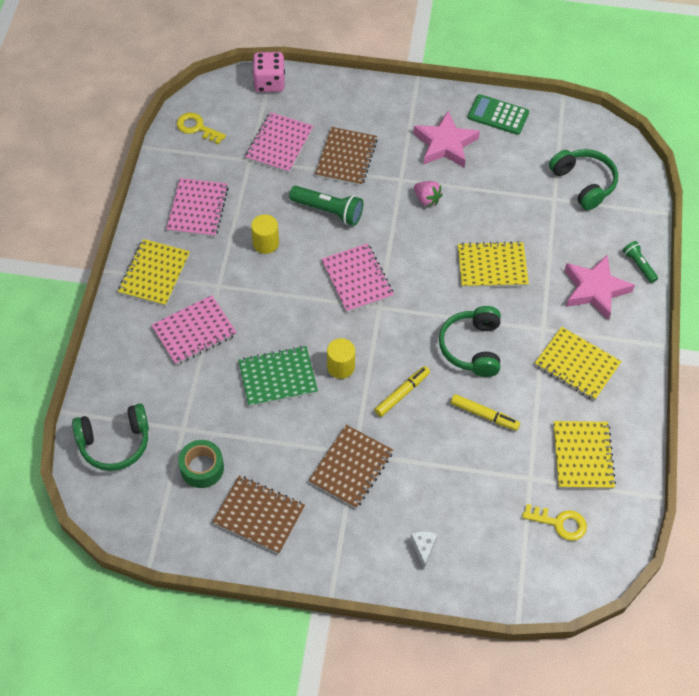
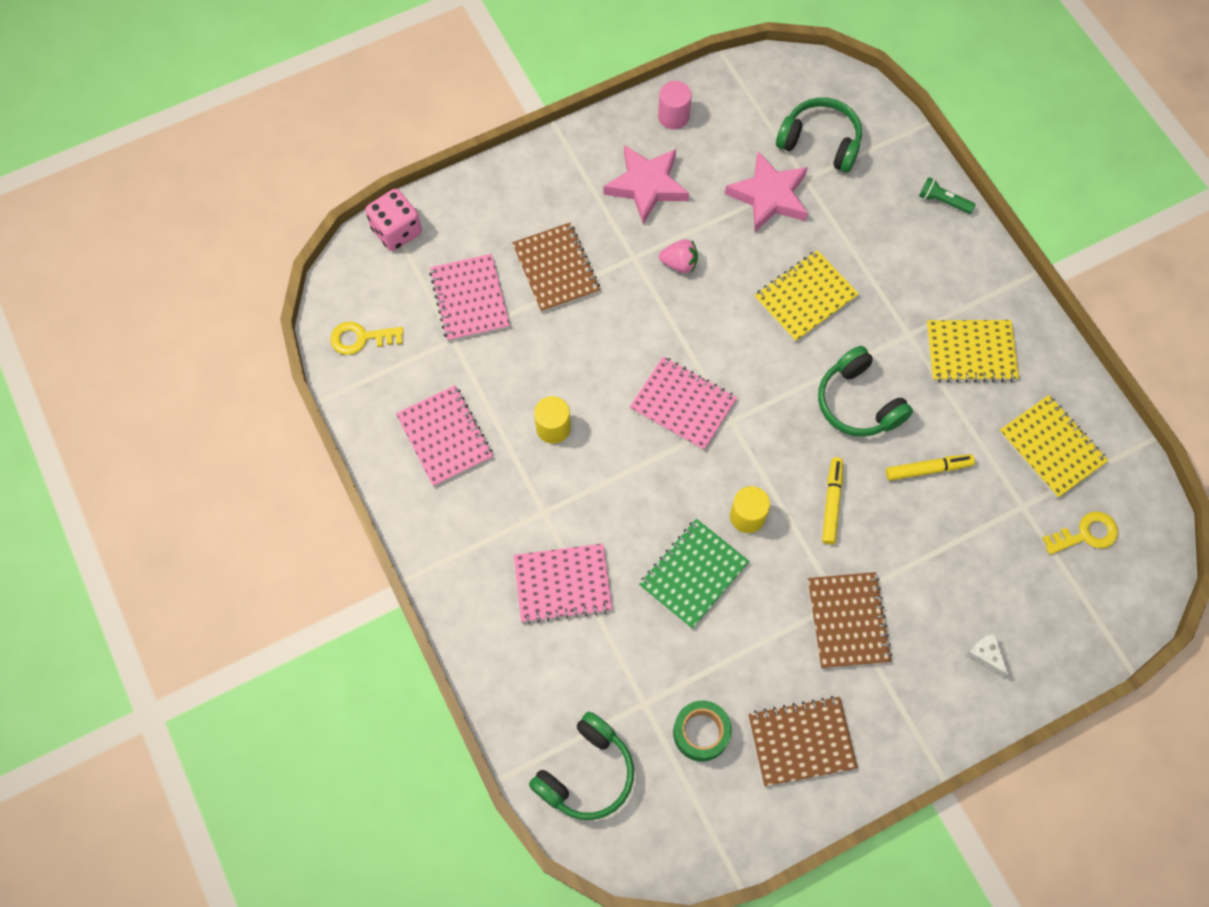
camera: 35 degrees left, 10 degrees up
yellow notebook [118,239,190,306] -> none
pink notebook [151,295,237,365] -> pink notebook turned 60 degrees clockwise [514,544,612,624]
green flashlight [289,186,363,226] -> none
green calculator [468,94,529,135] -> pink cylinder [658,81,692,130]
pink star [564,255,635,320] -> pink star moved to [725,151,808,232]

